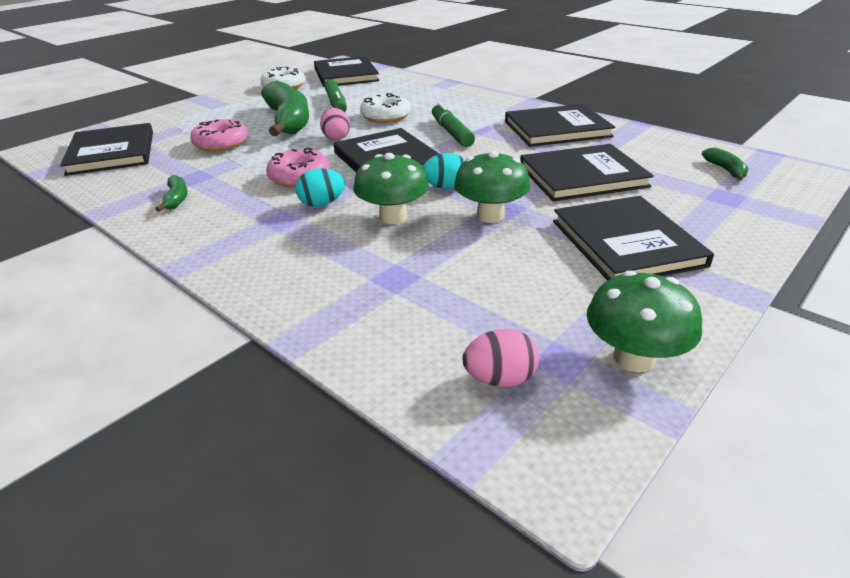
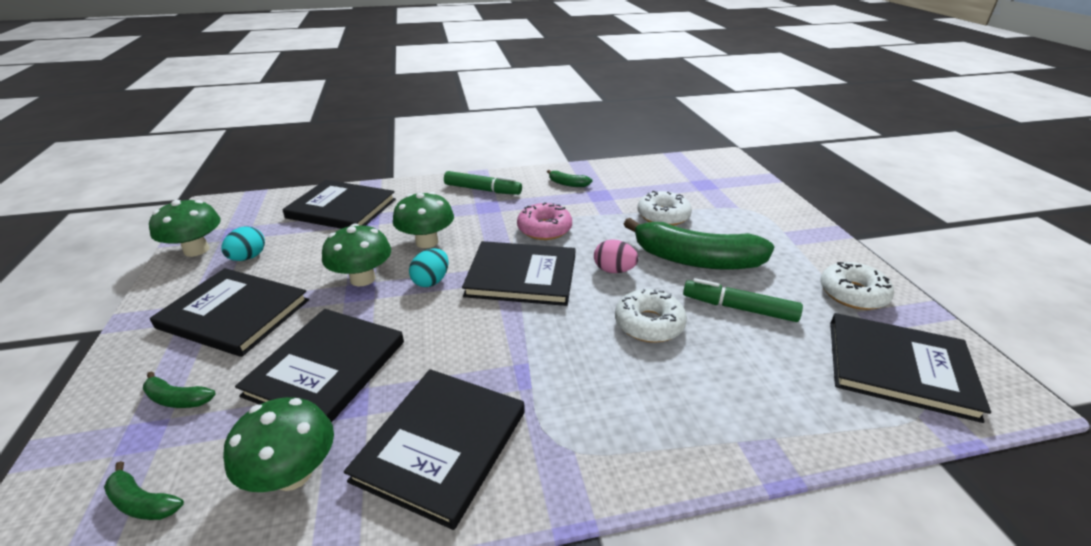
camera: 125 degrees right, 0 degrees up
black book [60,123,153,176] -> black book moved to [282,180,396,229]
pink donut [190,119,248,152] -> white donut [637,191,692,226]
turquoise egg [295,168,345,207] -> turquoise egg moved to [221,226,265,261]
green marker [432,102,475,147] -> green marker moved to [444,171,522,195]
pink egg [463,329,539,387] -> none
none -> green banana [143,371,215,408]
none -> green mushroom [223,397,334,492]

